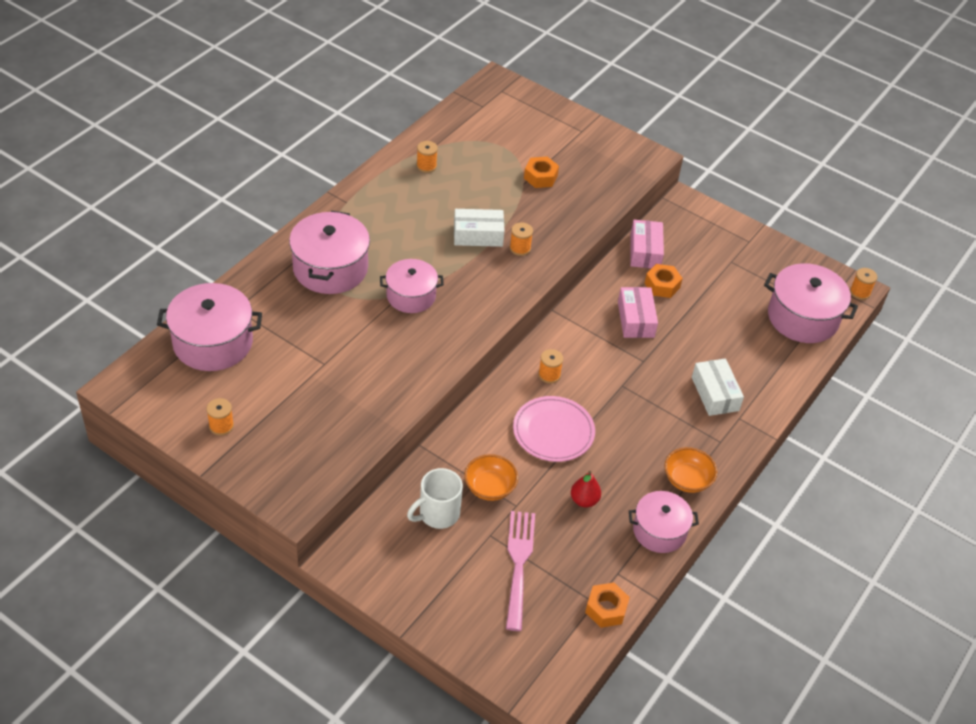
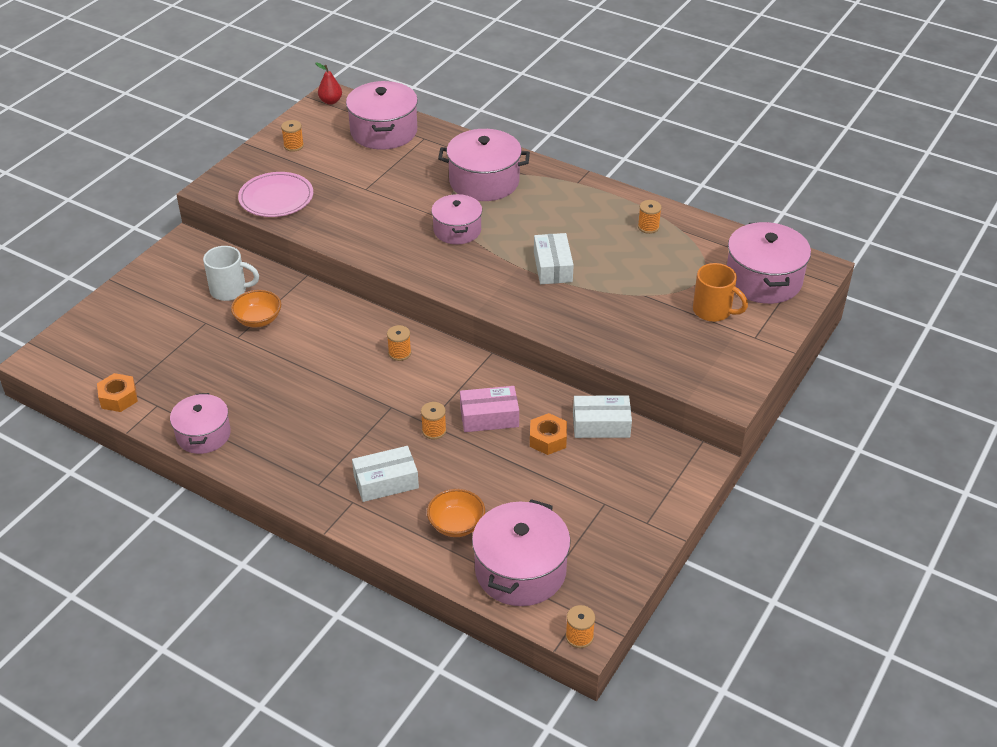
camera: 90 degrees right, 5 degrees down
white mug [407,468,463,529] -> white mug turned 135 degrees clockwise [203,246,259,301]
pink fork [506,511,535,631] -> none
orange spool [510,223,533,256] -> orange spool moved to [421,402,446,440]
pink plate [513,396,595,462] -> pink plate moved to [238,172,313,217]
orange nut [524,157,559,188] -> none
red pear [571,471,601,507] -> red pear moved to [315,62,342,105]
pink box [630,220,664,268] -> white box [573,395,632,438]
orange bowl [664,447,717,493] -> orange bowl moved to [427,489,485,537]
none -> orange mug [693,263,748,322]
none -> pink pot [727,222,811,304]

